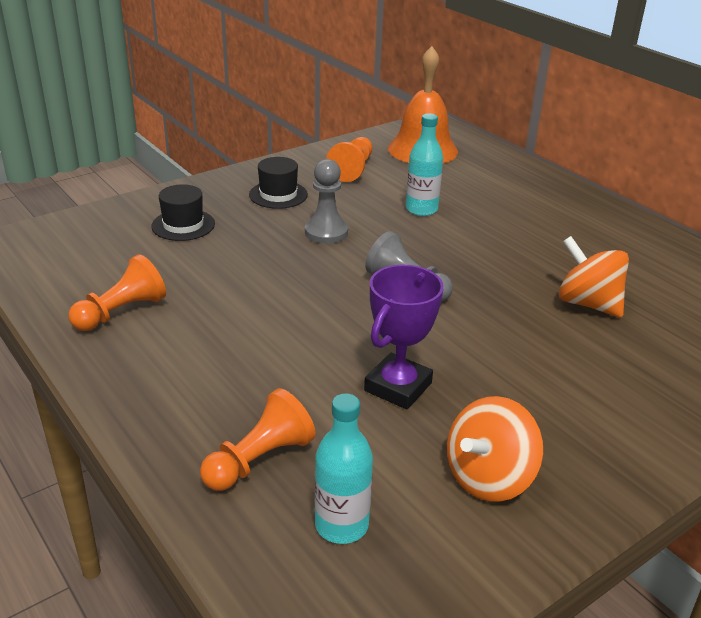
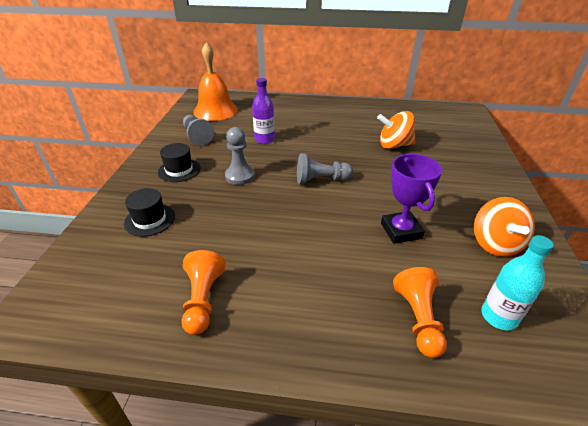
camera: 45 degrees left, 5 degrees up
orange pawn [326,137,372,182] -> grey pawn [183,115,214,146]
turquoise bottle [406,113,443,216] -> purple bottle [252,78,275,144]

